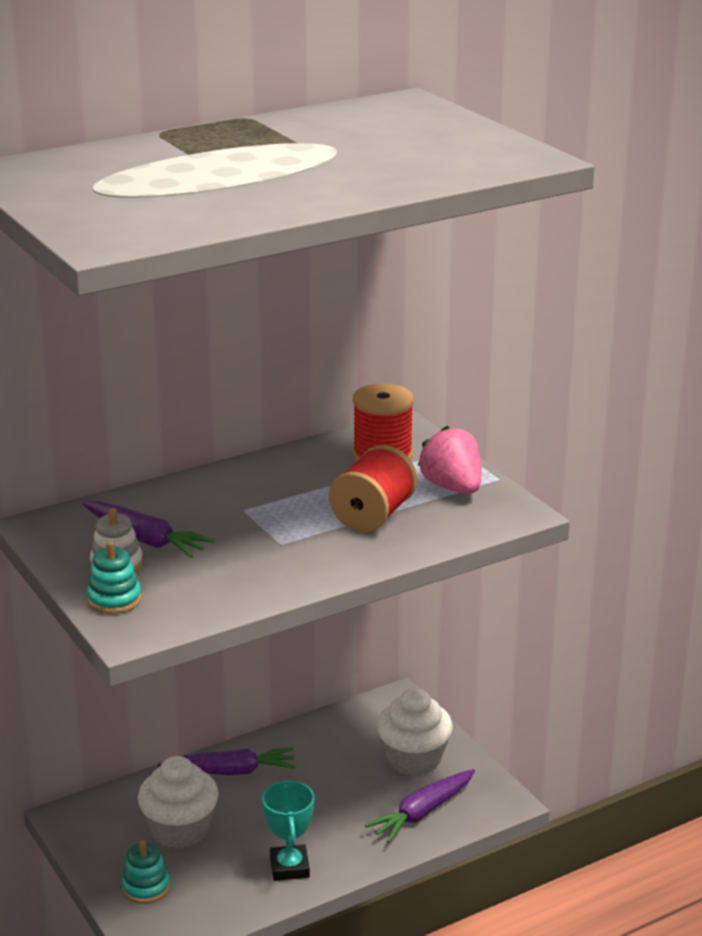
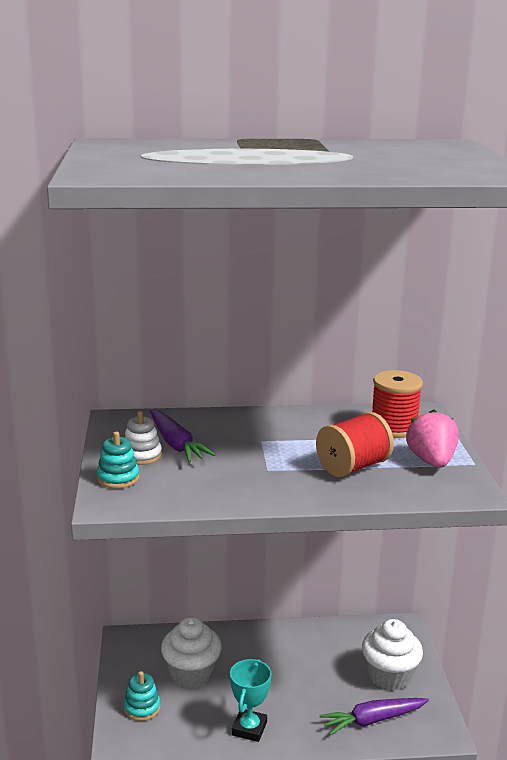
camera: 25 degrees right, 5 degrees down
purple carrot [158,748,296,775] -> none

